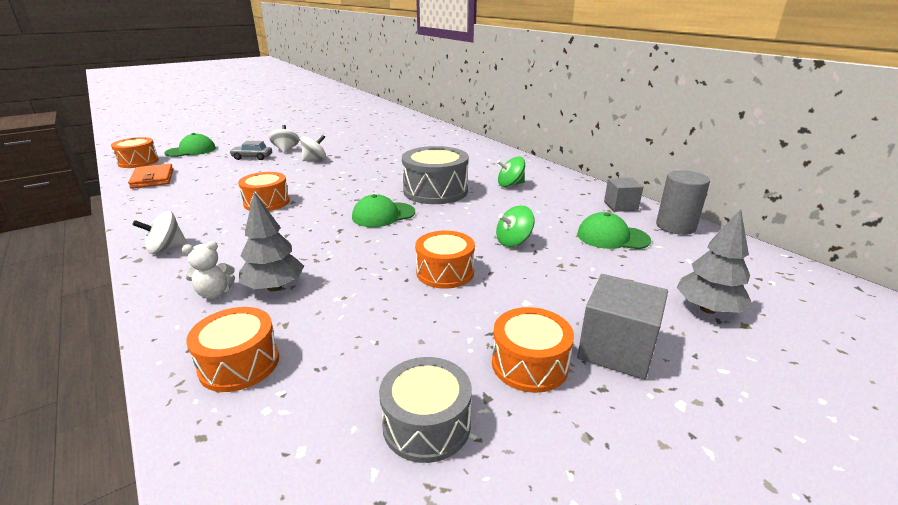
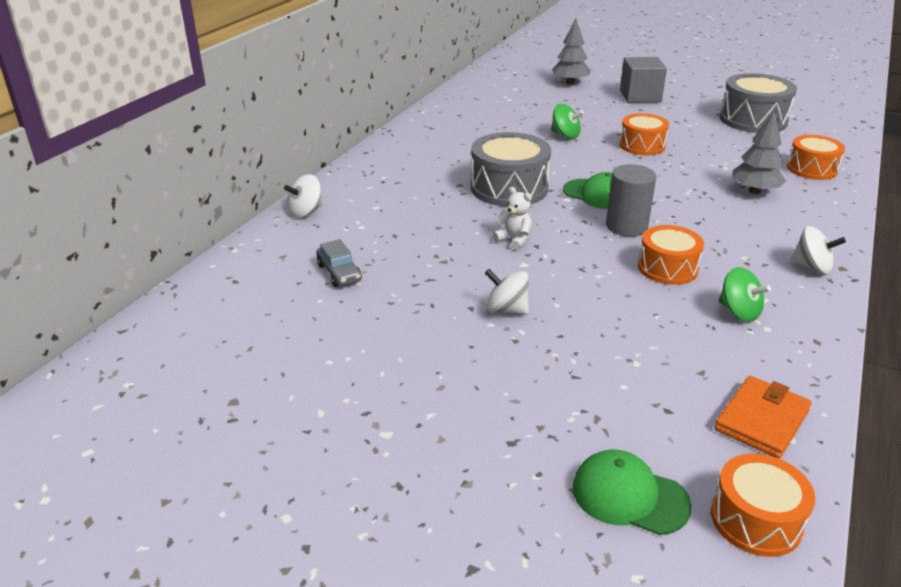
camera: 120 degrees left, 5 degrees up
white teddy bear [182,241,235,299] -> white teddy bear moved to [492,187,532,250]
grey car [229,141,272,160] -> grey car moved to [317,239,362,287]
white spinning top [269,125,300,153] -> white spinning top moved to [284,174,322,218]
grey drum [379,357,472,463] -> grey drum [720,73,797,133], size x1.55
orange drum [492,307,574,393] -> none
green spinning top [497,157,525,187] -> green spinning top moved to [719,267,771,322]
green cap [577,212,651,249] -> none
grey cube [604,177,643,212] -> none
grey cylinder [656,170,710,235] -> grey cylinder moved to [606,164,656,237]

